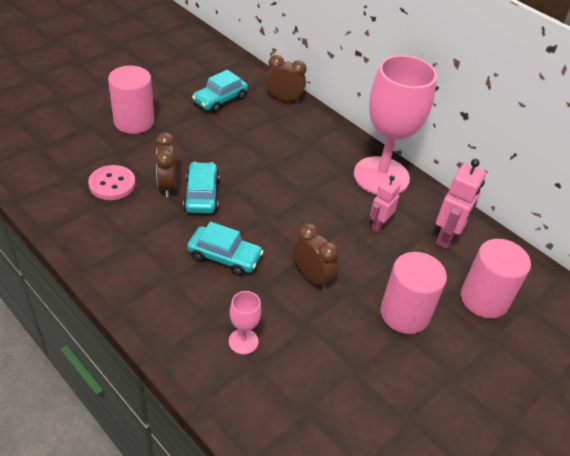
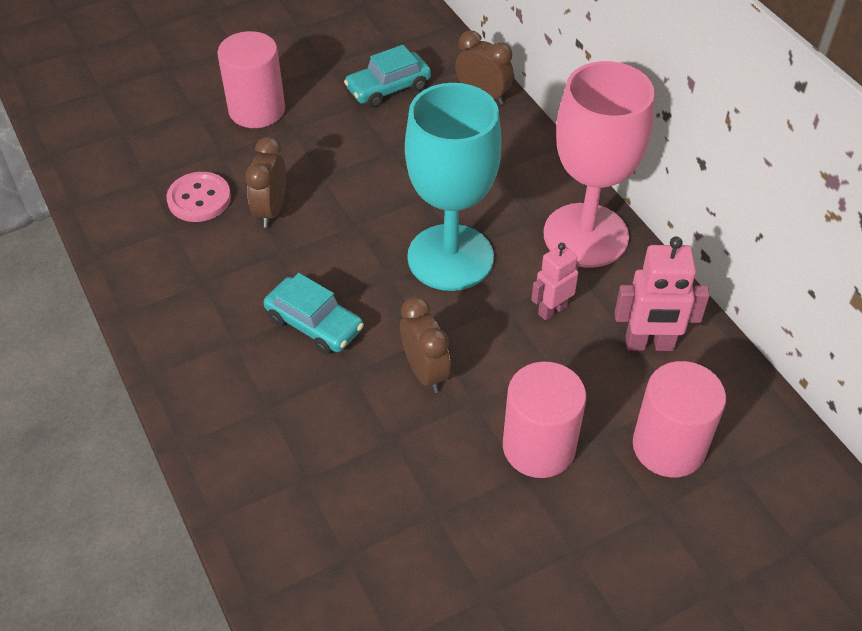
camera: 20 degrees right, 5 degrees up
turquoise car [183,162,219,214] -> none
pink goblet [229,291,261,354] -> none
pink robot [436,159,486,249] -> pink robot turned 45 degrees clockwise [615,236,710,351]
none -> turquoise goblet [405,83,502,291]

